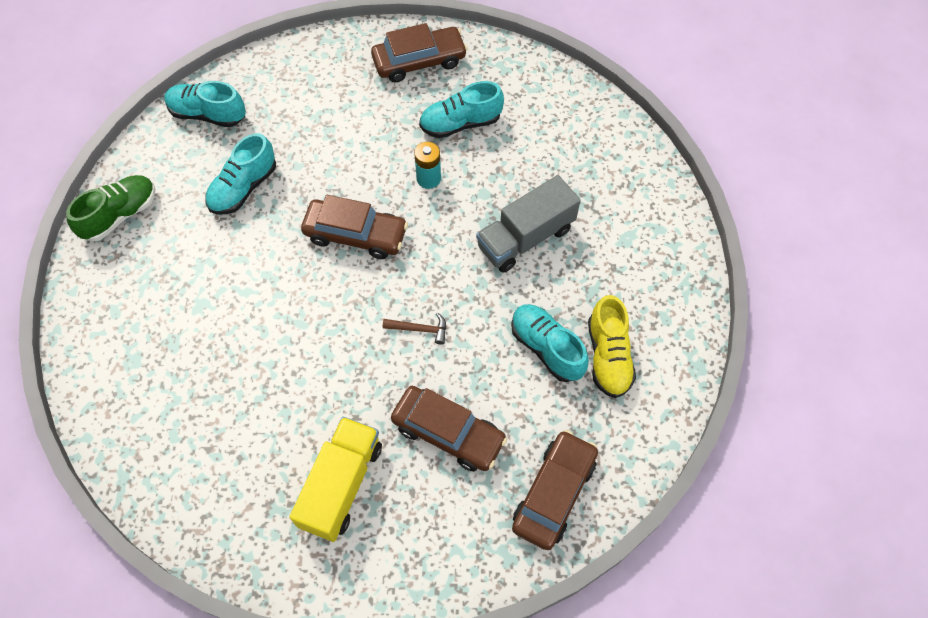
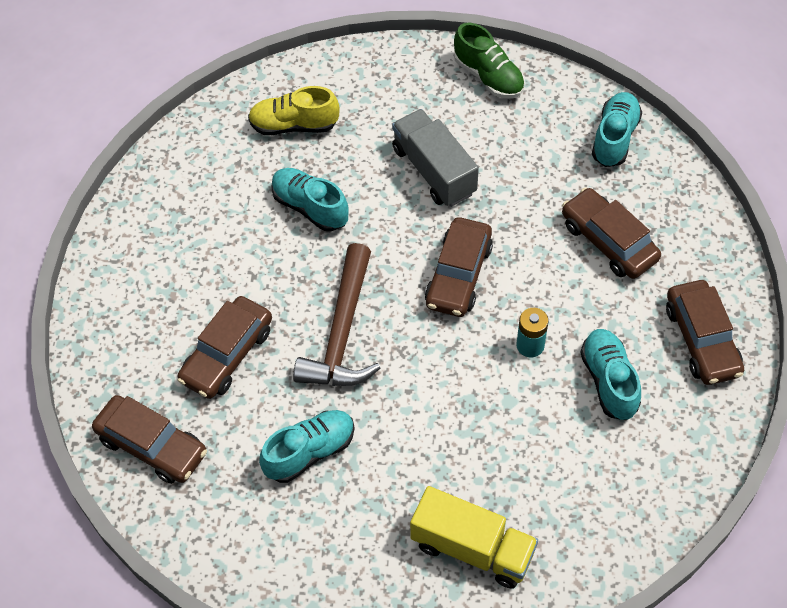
camera: 95 degrees right, 5 degrees down
turquoise shoe [205,133,276,214] -> turquoise shoe moved to [271,168,349,232]
yellow truck [290,417,382,542] -> yellow truck moved to [410,486,538,589]
brown hammer [383,312,446,345] -> brown hammer [293,243,381,386], size x2.41
grey truck [476,175,581,273] -> grey truck moved to [392,109,479,207]
yellow shoe [588,295,636,398] -> yellow shoe moved to [248,86,340,135]
none -> brown car [562,188,661,279]

